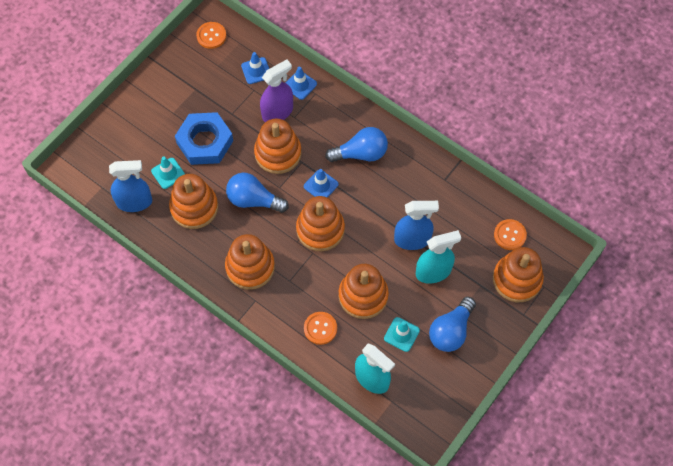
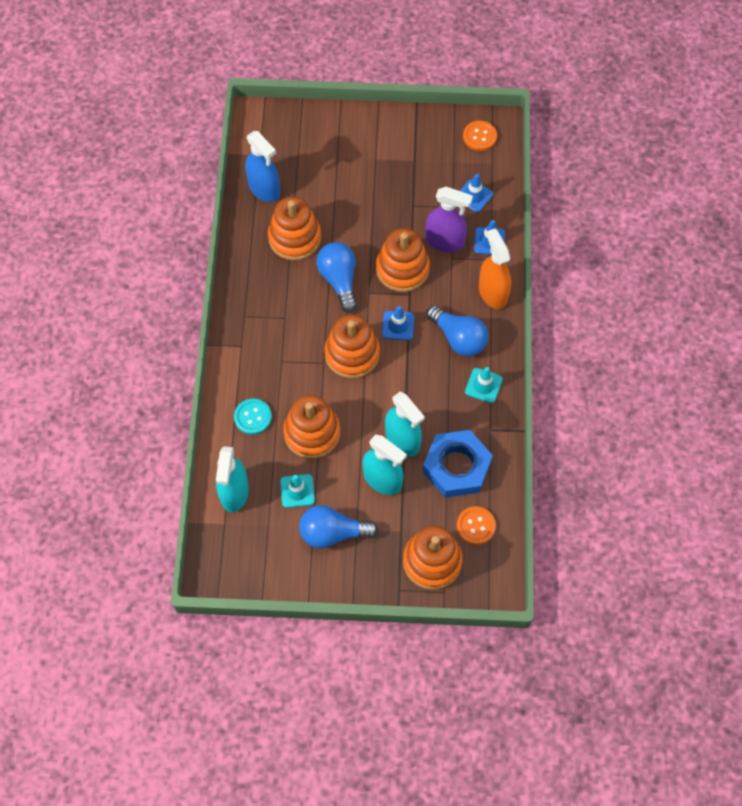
camera: 55 degrees right, 0 degrees up
turquoise traffic cone [151,156,185,189] -> turquoise traffic cone moved to [465,367,503,403]
blue nut [175,112,233,165] -> blue nut moved to [423,430,493,497]
orange stacking toy [225,234,275,290] -> none
orange button [304,312,337,345] -> turquoise button [234,399,272,435]
blue spray bottle [394,201,439,250] -> turquoise spray bottle [385,392,425,457]
none -> orange spray bottle [479,228,511,309]

